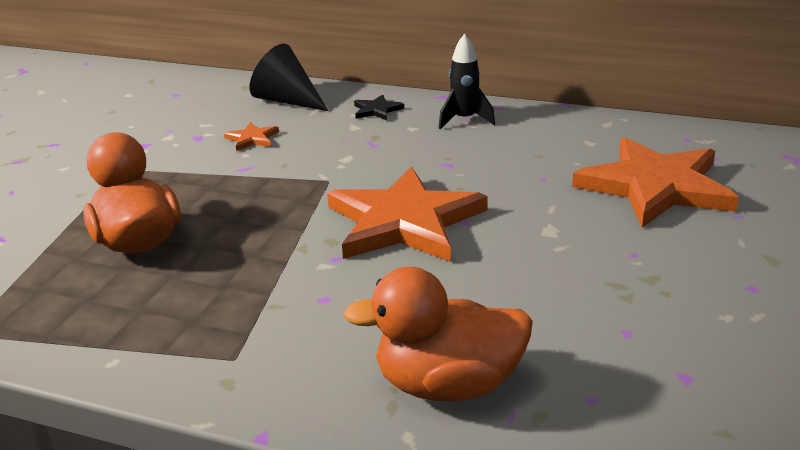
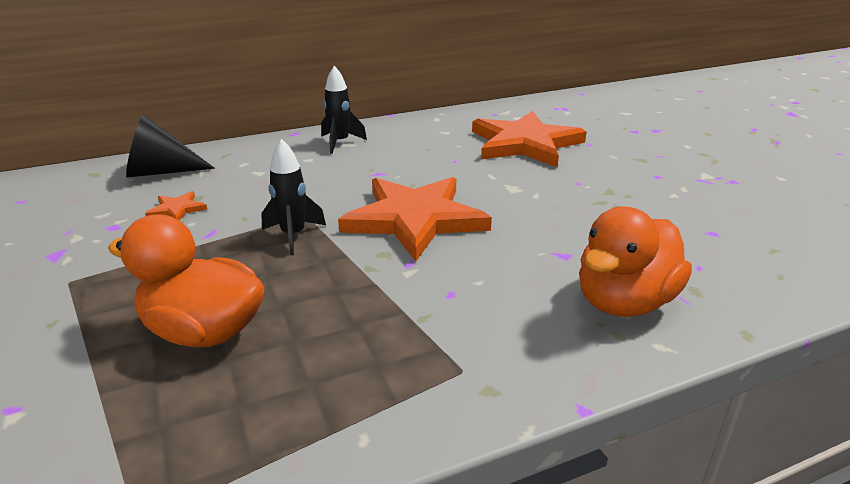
camera: 45 degrees left, 0 degrees up
black star [354,94,404,120] -> none
none -> black rocket [261,139,326,255]

